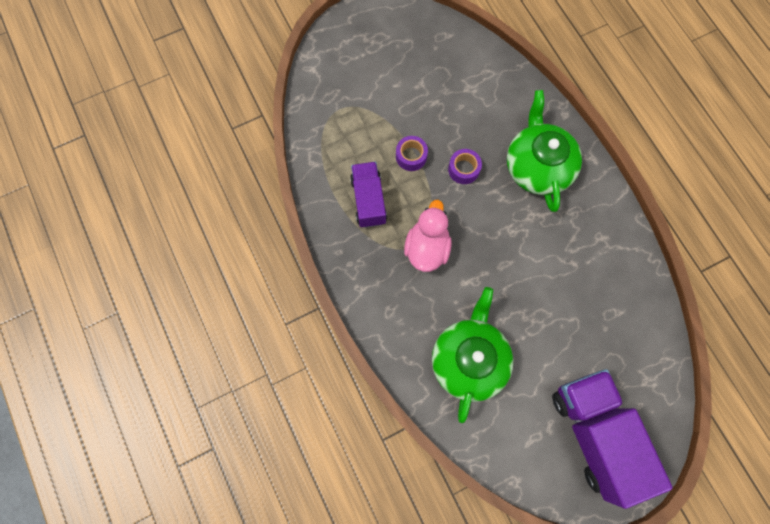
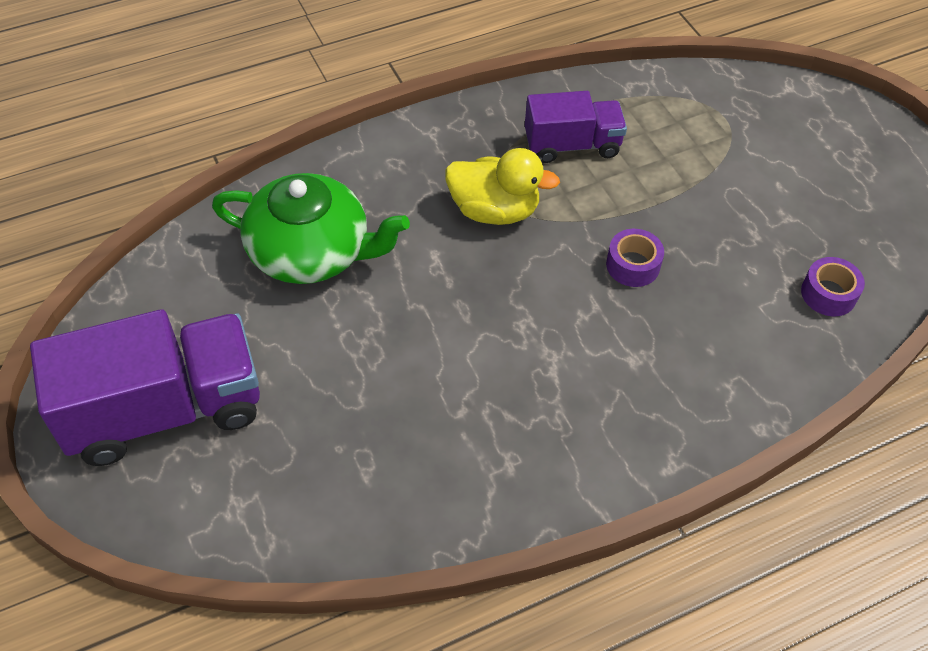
camera: 90 degrees right, 20 degrees down
purple tape [396,136,428,171] -> purple tape moved to [801,257,865,316]
pink duck [404,200,452,272] -> yellow duck [445,148,560,225]
green teapot [507,90,582,212] -> none

